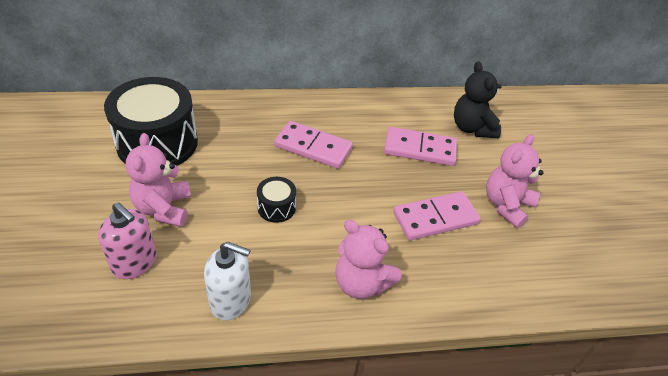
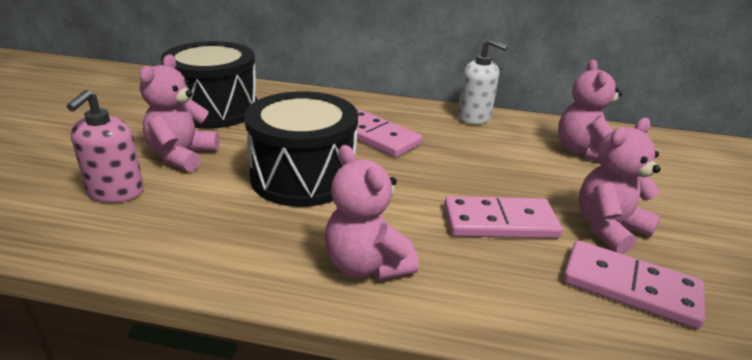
camera: 20 degrees right, 15 degrees down
pink soap dispenser [98,202,156,279] -> pink soap dispenser turned 45 degrees clockwise [67,90,144,202]
white soap dispenser [204,242,251,320] -> white soap dispenser moved to [458,39,508,124]
black drum [257,177,296,223] -> black drum [244,91,358,207], size x2.25
pink domino [384,127,457,166] -> pink domino moved to [563,240,705,329]
black teddy bear [454,61,502,138] -> pink teddy bear [558,60,622,161]

